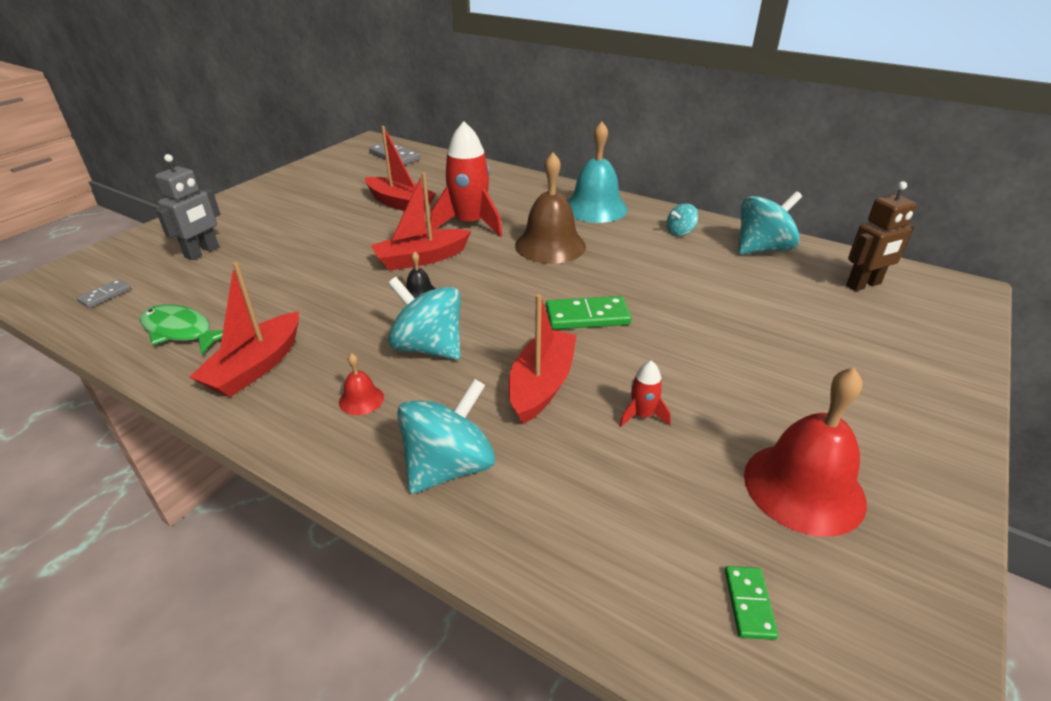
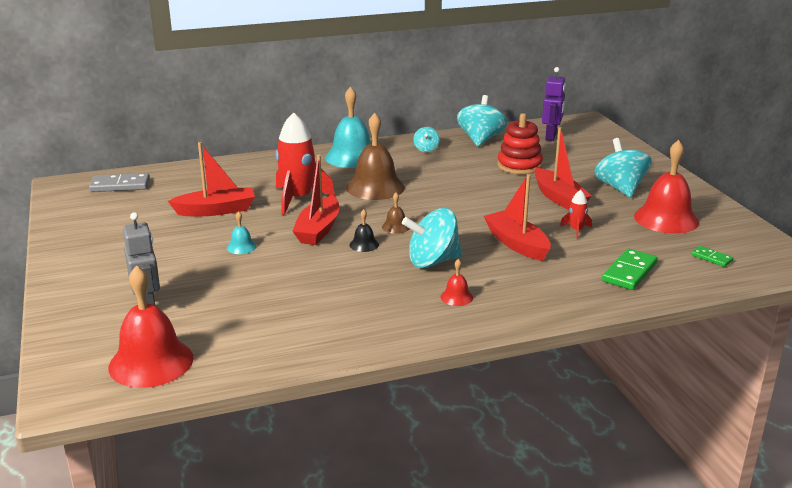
camera: 50 degrees left, 10 degrees down
grey domino [77,279,131,308] -> red bell [108,265,193,388]
green fish [140,305,223,354] -> none
red boat [189,262,299,397] -> red boat moved to [534,127,592,210]
turquoise spinning top [397,378,495,494] -> turquoise spinning top moved to [594,138,652,198]
green domino [546,296,631,330] -> green domino moved to [602,249,658,290]
brown robot [846,181,917,291] -> purple robot [542,67,566,141]
none -> turquoise bell [227,211,257,254]
none -> brown bell [382,193,409,234]
none -> red stacking toy [497,113,543,175]

